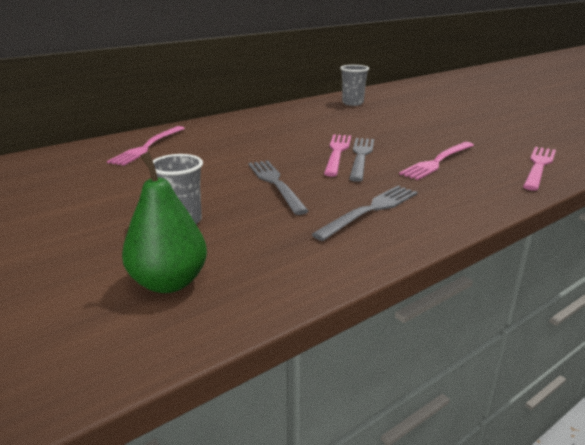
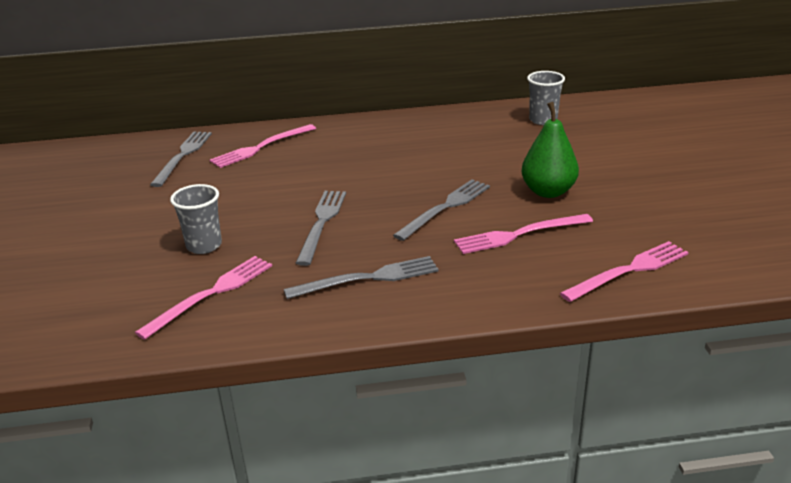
camera: 30 degrees right, 5 degrees up
green pear [122,152,207,293] -> green pear moved to [521,102,579,198]
pink fork [324,134,351,177] -> pink fork moved to [135,256,272,340]
none -> grey fork [150,131,212,187]

